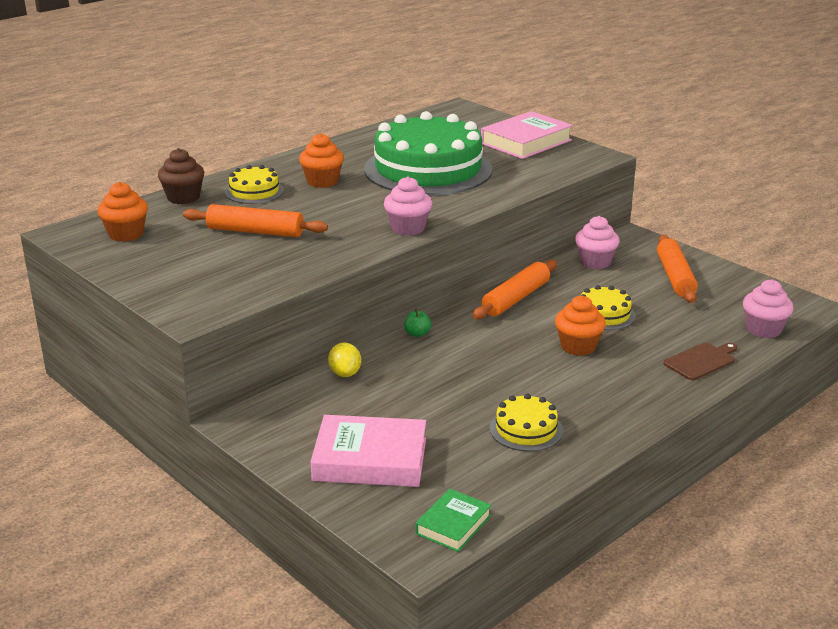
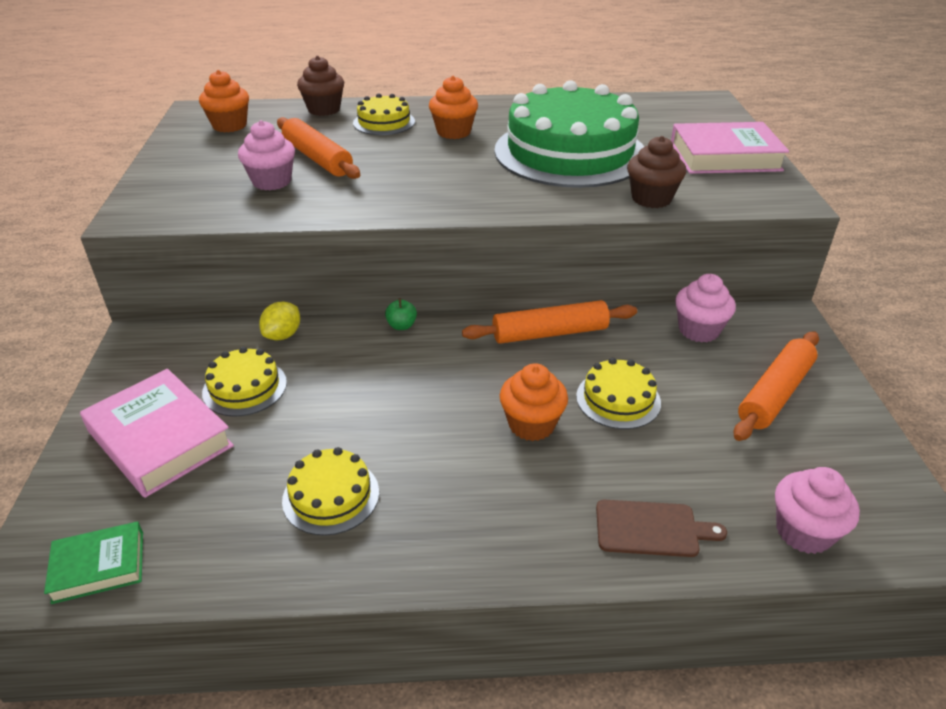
camera: 40 degrees right, 10 degrees up
pink cupcake [384,177,432,236] -> pink cupcake moved to [238,120,295,190]
none -> yellow cake [202,347,287,417]
none -> brown cupcake [627,136,686,208]

